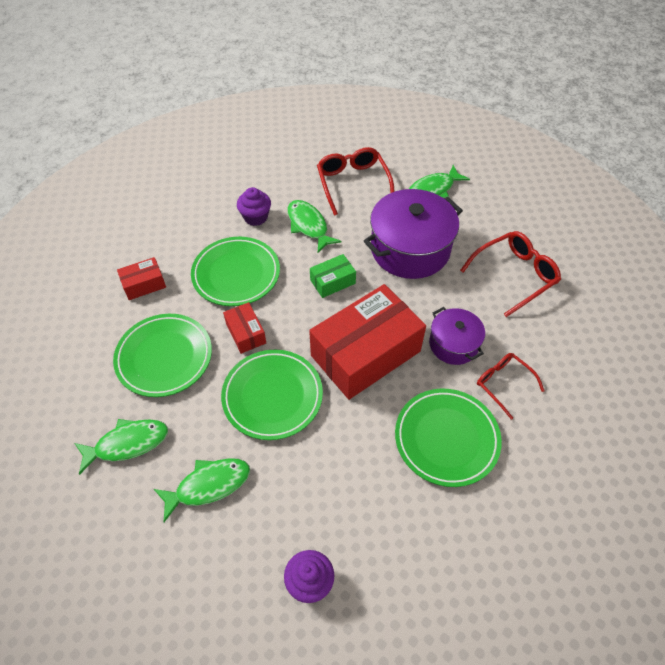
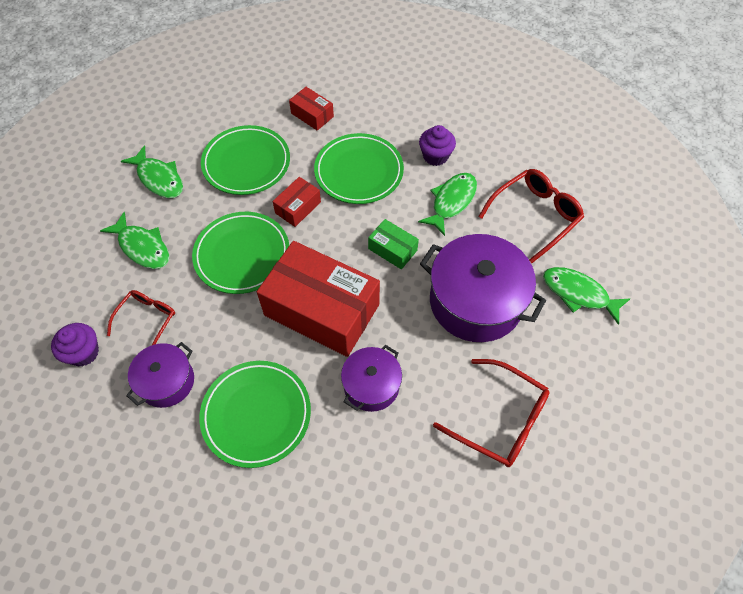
camera: 65 degrees right, 5 degrees up
red glasses [477,353,544,419] -> red glasses moved to [107,290,175,346]
none -> purple pot [126,342,194,408]

